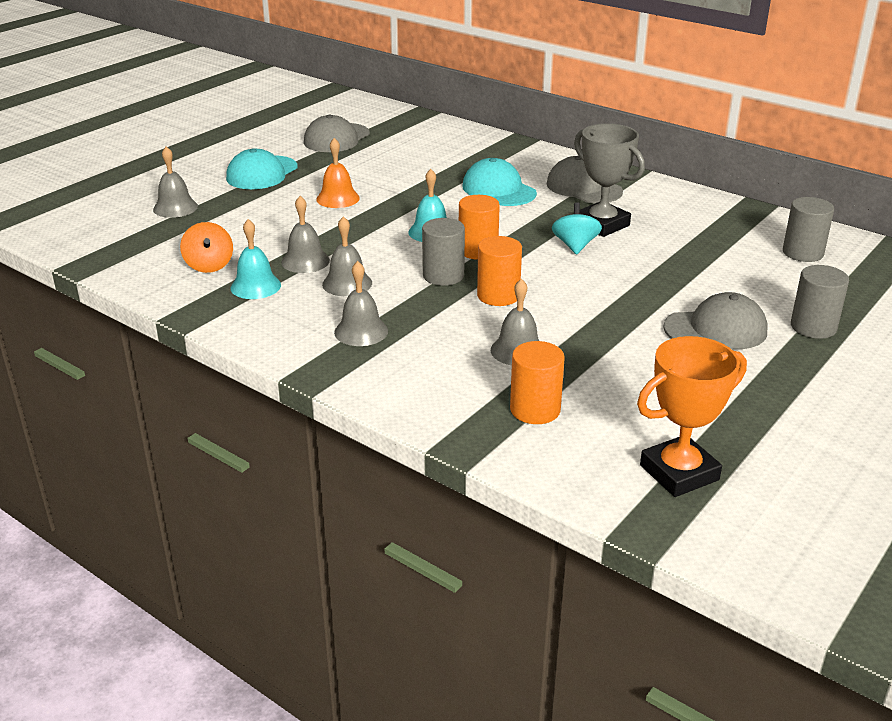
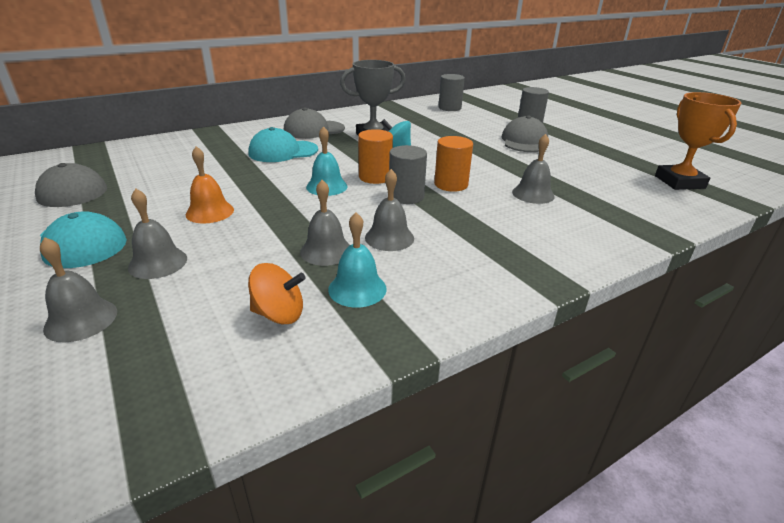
camera: 70 degrees left, 0 degrees up
grey bell [334,261,388,346] -> grey bell moved to [128,189,187,279]
orange cylinder [510,341,565,424] -> none

